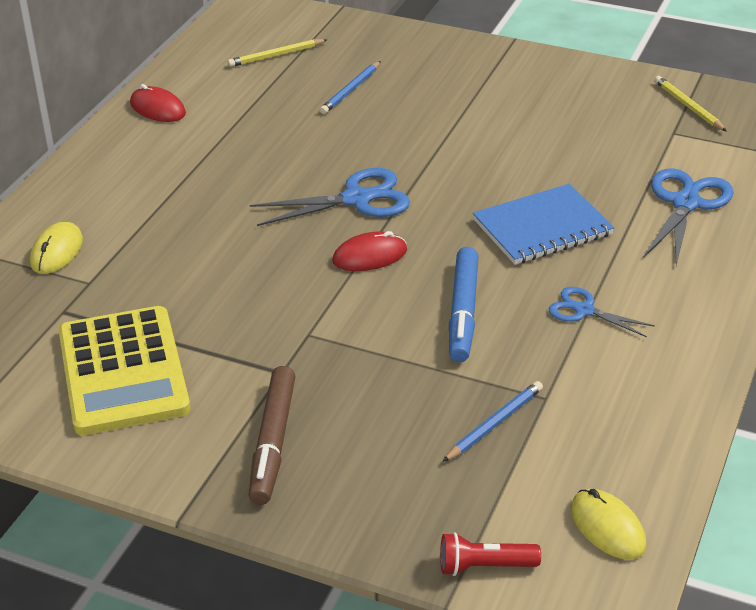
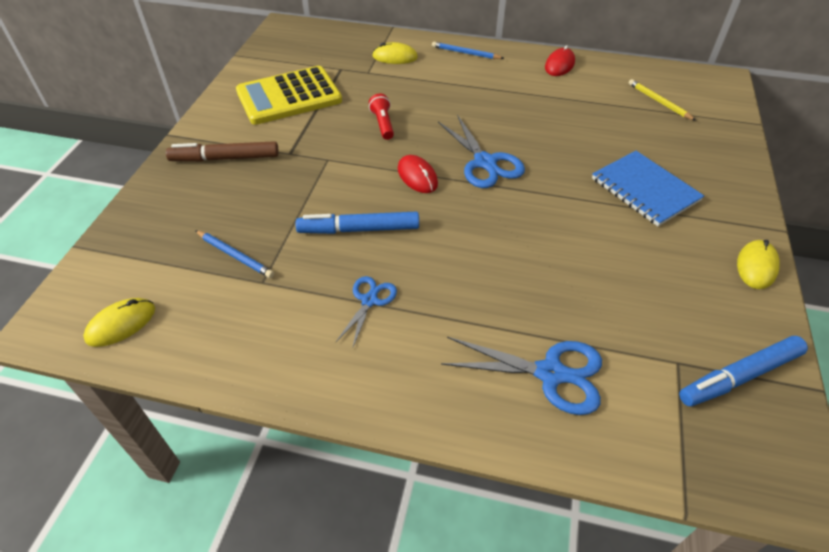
camera: 80 degrees right, 10 degrees up
blue pencil [320,61,381,114] -> blue pencil moved to [432,42,504,59]
red flashlight [440,532,541,576] -> red flashlight moved to [369,94,394,140]
blue notebook [473,184,615,265] -> blue notebook moved to [592,151,704,226]
yellow pencil [654,76,727,131] -> blue marker [679,336,808,406]
none -> yellow mouse [737,240,780,289]

